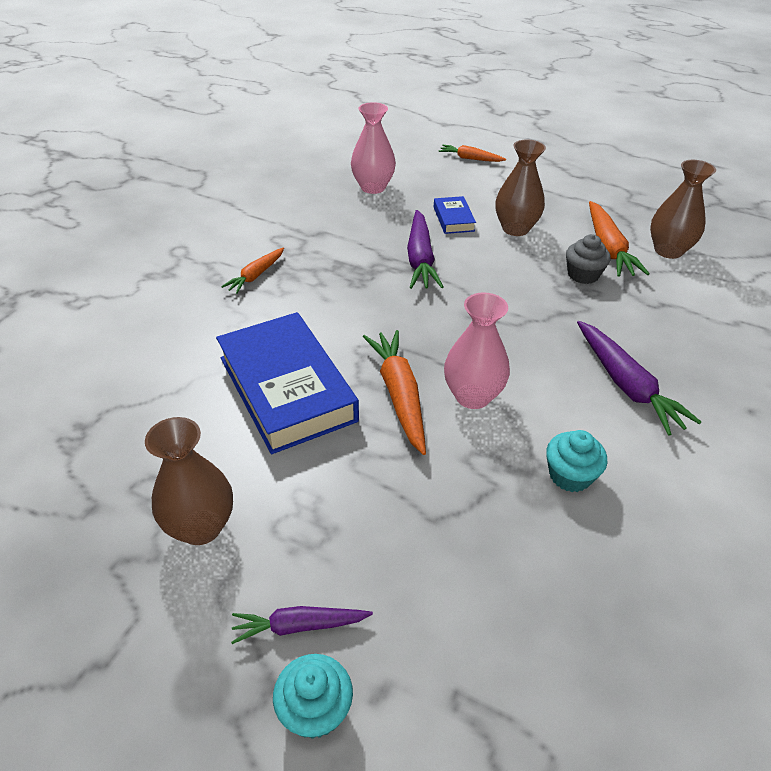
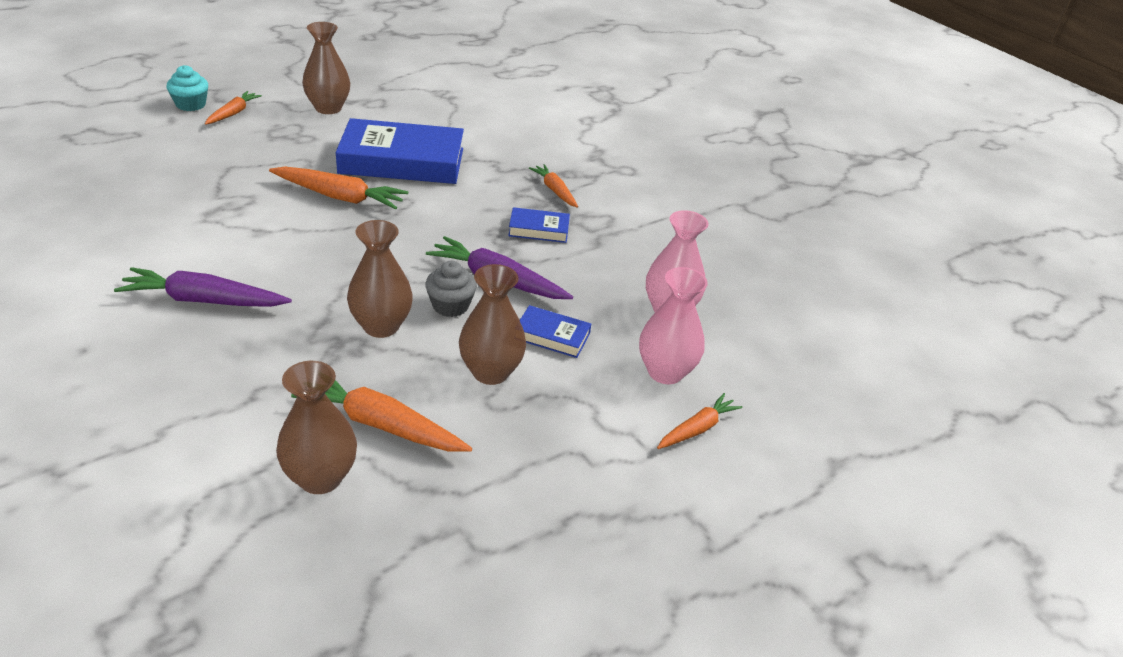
camera: 115 degrees right, 5 degrees down
purple carrot [231,606,373,644] -> orange carrot [205,91,262,125]
pink vase [444,292,510,409] -> pink vase moved to [639,267,708,384]
turquoise cupcake [546,430,607,492] -> none
grey cupcake [566,234,611,284] -> grey cupcake moved to [425,261,477,317]
none -> brown vase [347,220,413,338]
none -> blue book [508,207,570,243]

